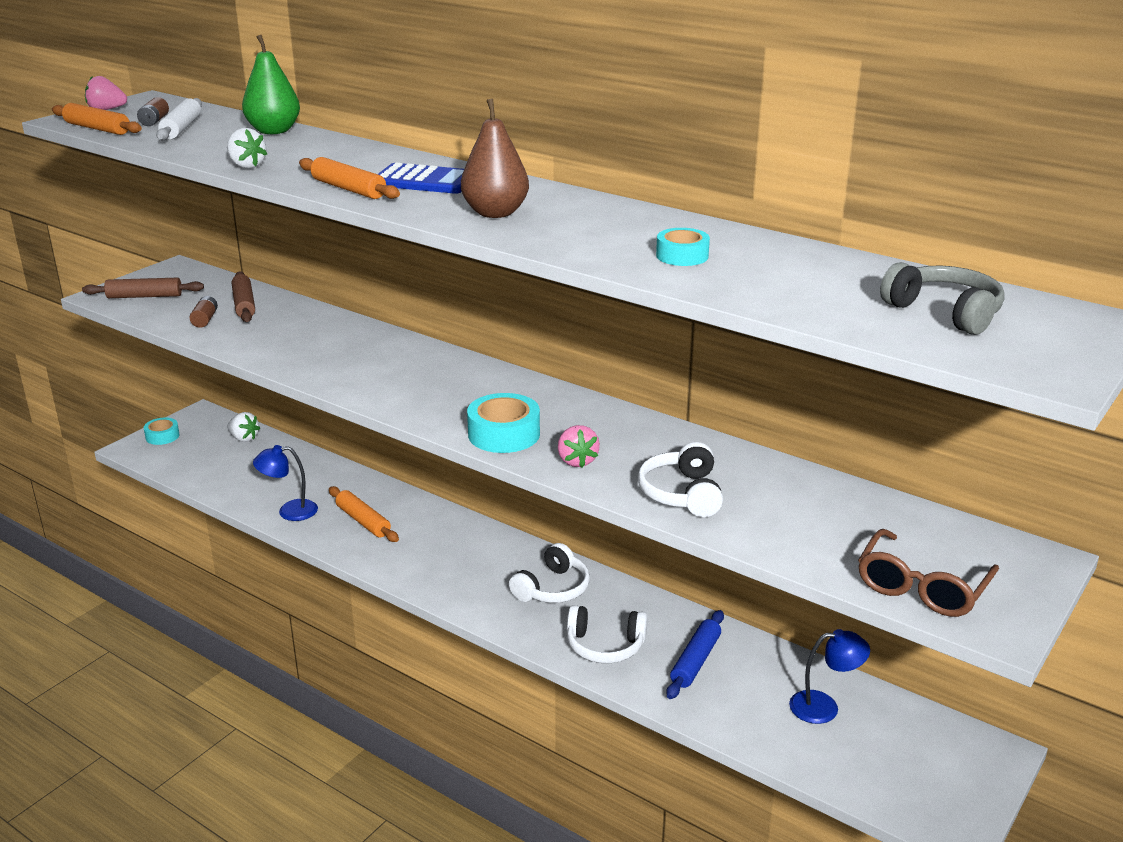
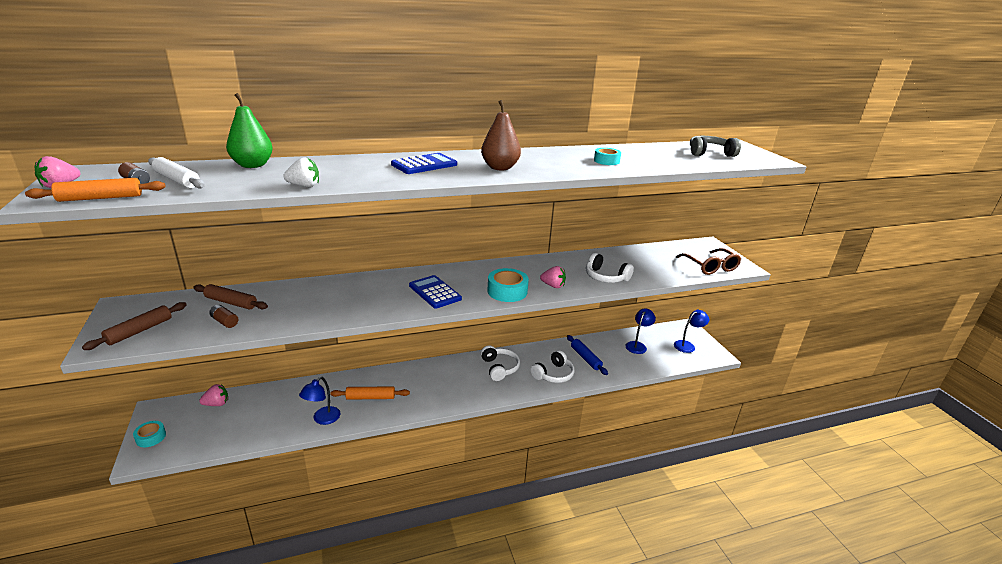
camera: 55 degrees left, 0 degrees up
white strawberry [227,412,260,442] -> pink strawberry [199,384,228,406]
orange rolling pin [299,157,400,199] -> none
none -> blue calculator [409,275,462,309]
none -> blue lamp [674,310,709,353]

